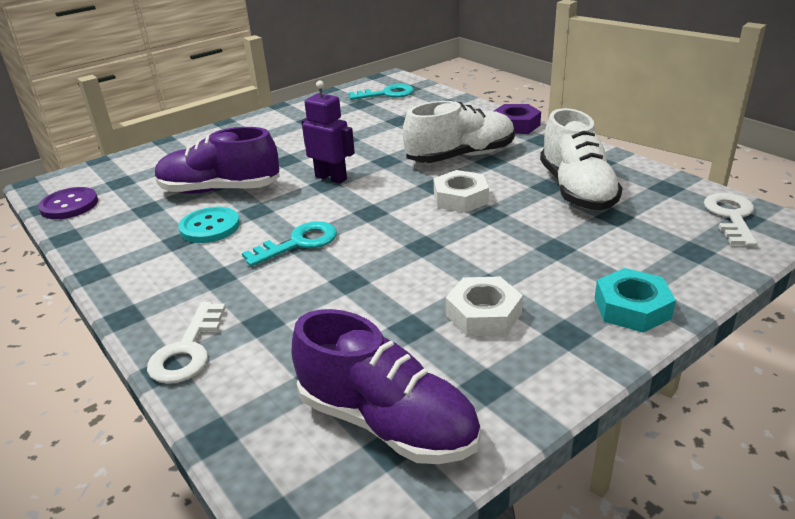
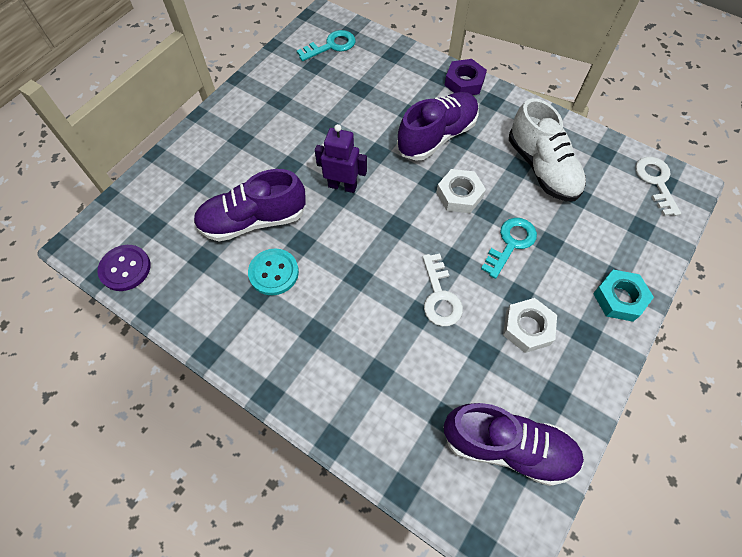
camera: 20 degrees left, 30 degrees up
white key [147,302,226,384] -> white key moved to [422,254,463,326]
turquoise key [242,221,337,267] -> turquoise key moved to [481,218,537,279]
white shoe [403,101,515,163] -> purple shoe [397,92,479,161]

